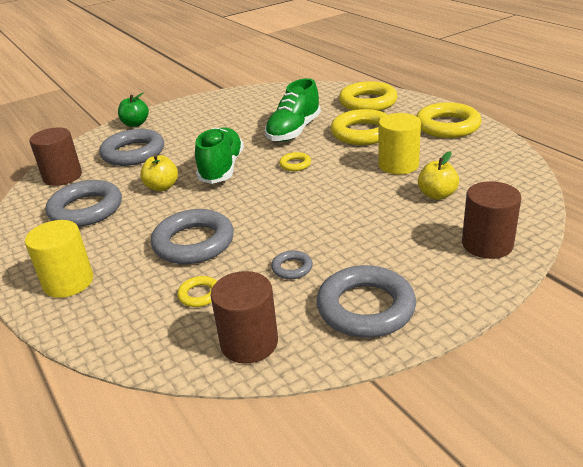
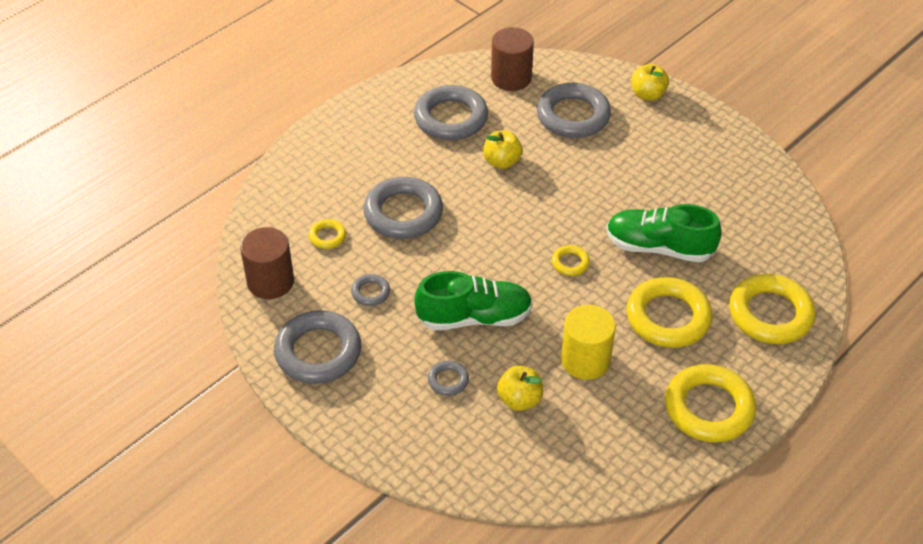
camera: 75 degrees right, 15 degrees up
yellow cylinder [25,220,93,298] -> none
green apple [118,92,149,127] -> yellow apple [631,64,669,101]
green shoe [195,127,244,184] -> green shoe moved to [414,271,533,331]
brown cylinder [462,181,521,259] -> none
none -> grey ring [428,360,469,396]

